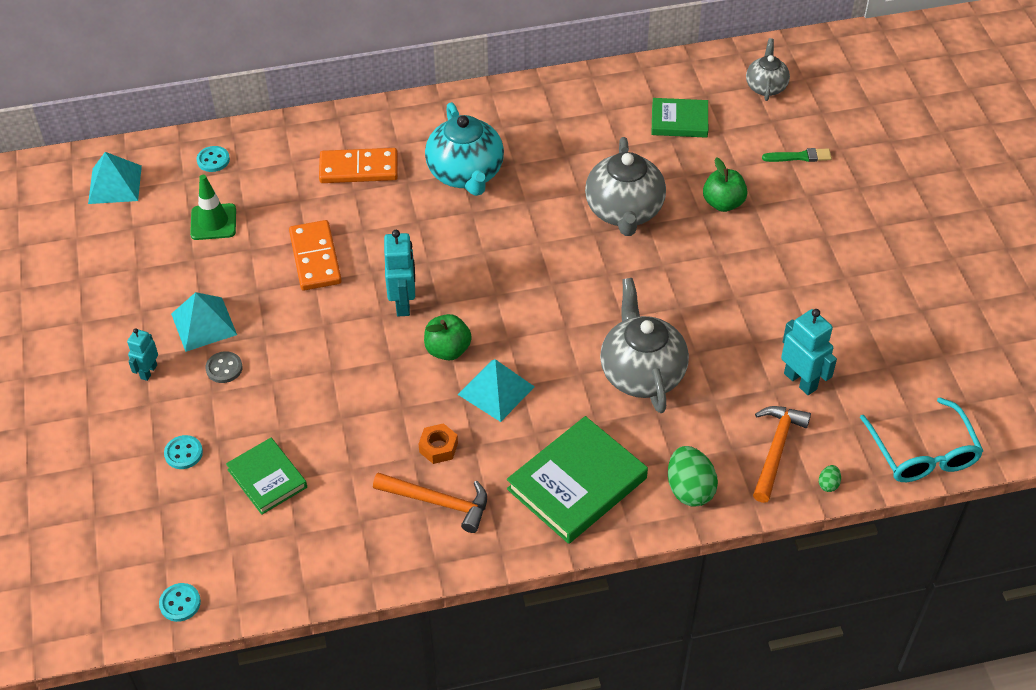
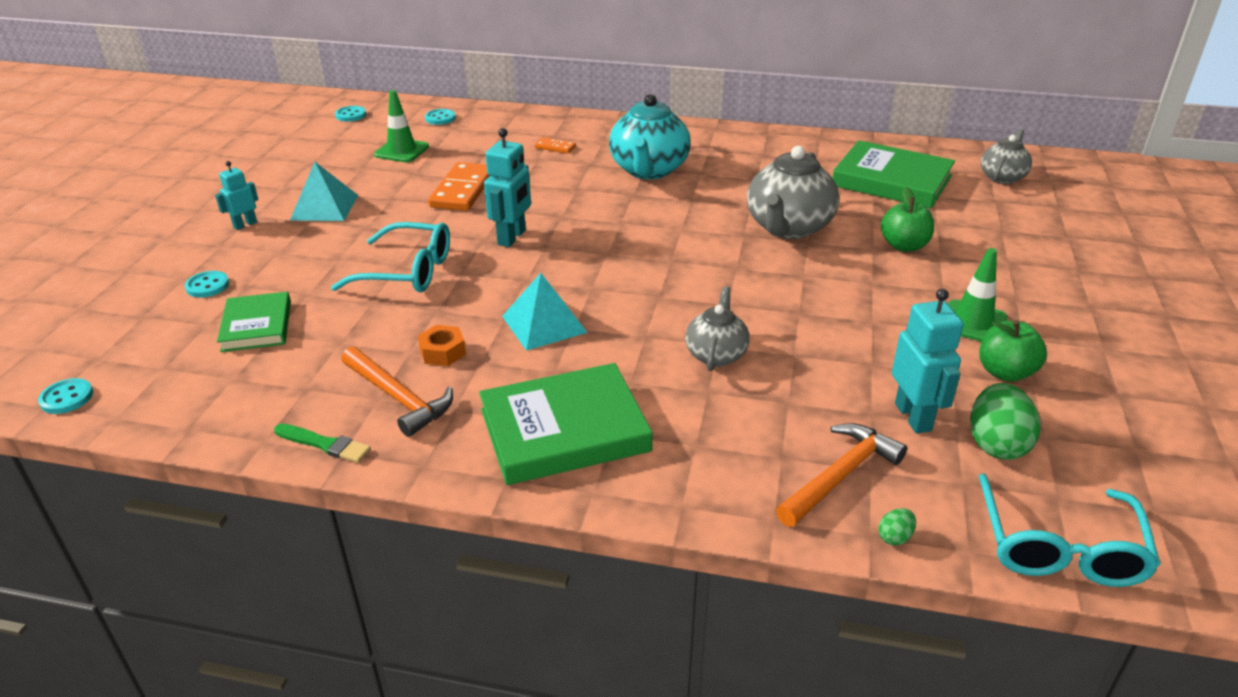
camera: 25 degrees right, 15 degrees down
turquoise pyramid [88,152,142,204] -> turquoise button [335,106,366,122]
grey button [205,351,243,383] -> none
orange domino [319,148,398,183] -> orange domino [535,137,576,154], size x0.49
green apple [424,314,472,360] -> green apple moved to [979,320,1047,382]
grey teapot [600,278,689,413] -> grey teapot [685,286,750,371], size x0.58
green book [651,98,708,138] -> green book [832,140,955,208], size x1.65
green egg [668,446,718,507] -> green egg moved to [970,383,1041,460]
green brush [762,148,832,162] -> green brush moved to [274,424,371,463]
none -> turquoise glasses [331,222,450,292]
none -> green traffic cone [948,248,1007,342]

